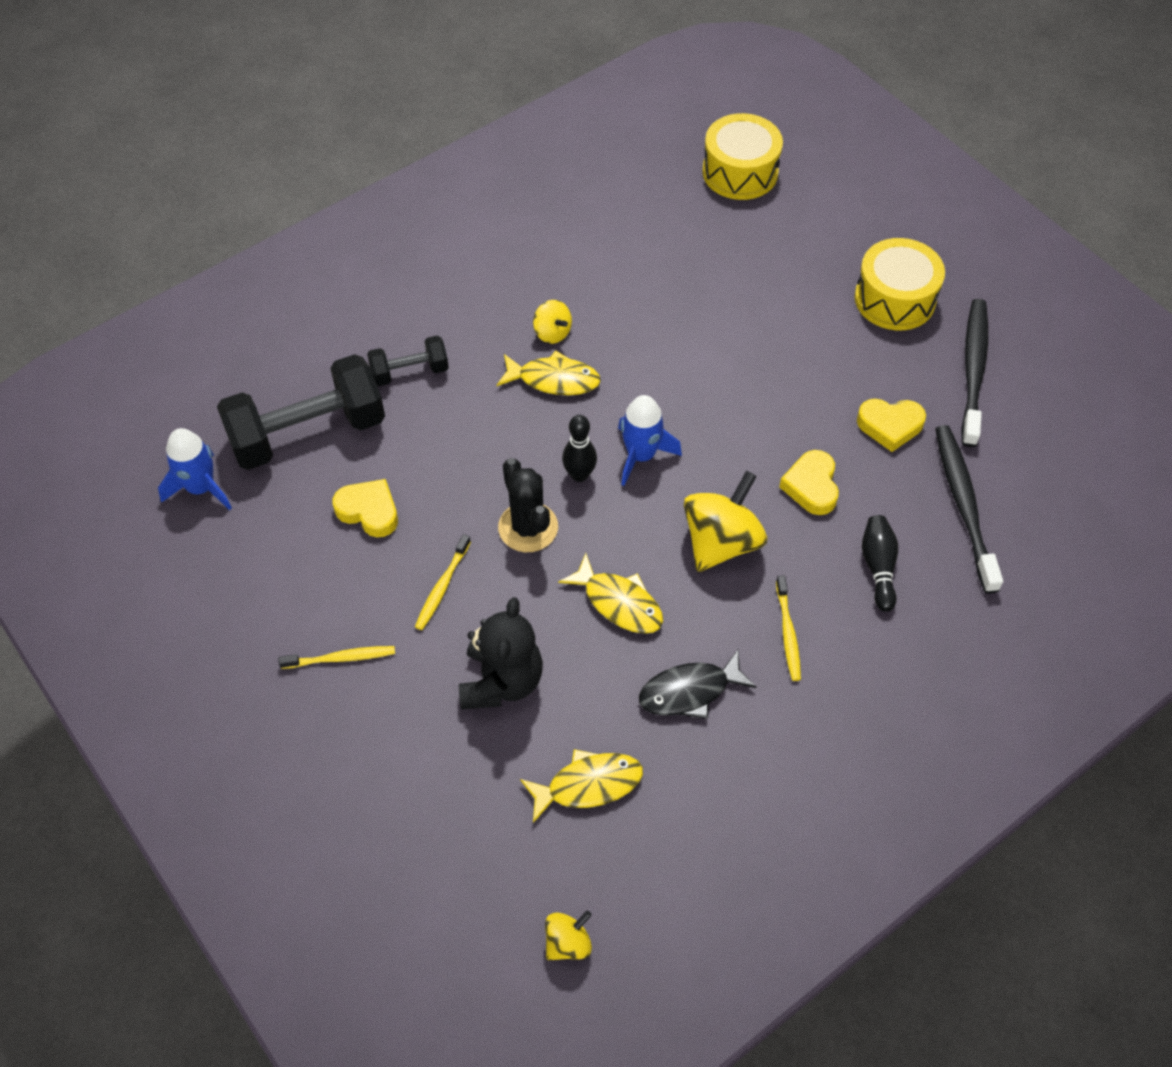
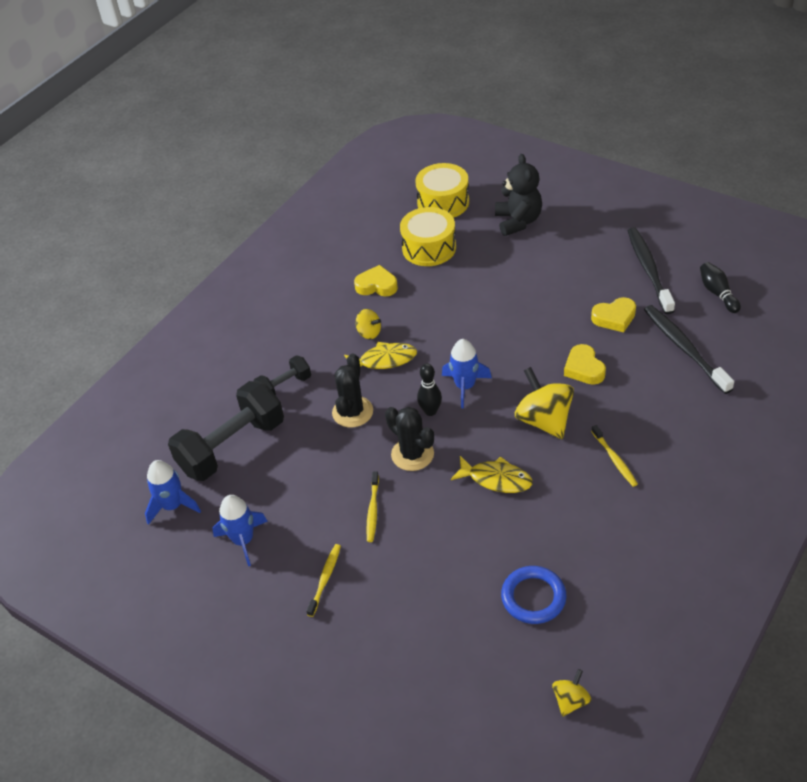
camera: 15 degrees left, 10 degrees down
yellow toothbrush [278,646,395,669] -> yellow toothbrush turned 45 degrees counterclockwise [306,544,341,617]
yellow heart [332,479,398,537] -> yellow heart moved to [354,265,398,296]
black teddy bear [459,597,543,709] -> black teddy bear moved to [495,154,542,236]
yellow fish [520,749,643,823] -> blue ring [501,566,567,624]
black fish [639,649,756,719] -> none
yellow spinning top [684,471,767,572] -> yellow spinning top turned 45 degrees counterclockwise [515,367,574,439]
yellow drum [855,238,945,330] -> yellow drum moved to [400,207,456,266]
black bowling pin [862,515,898,612] -> black bowling pin moved to [700,262,741,313]
none -> blue rocket [212,495,268,566]
none -> black cactus [332,353,373,427]

